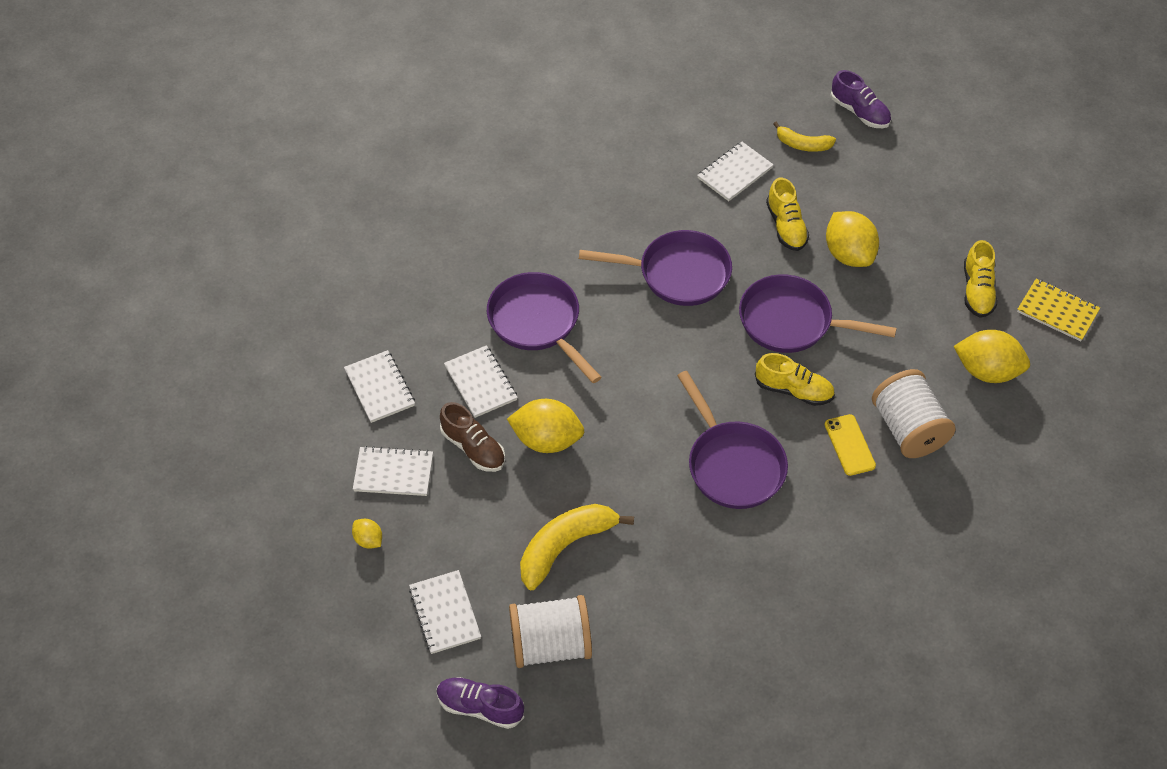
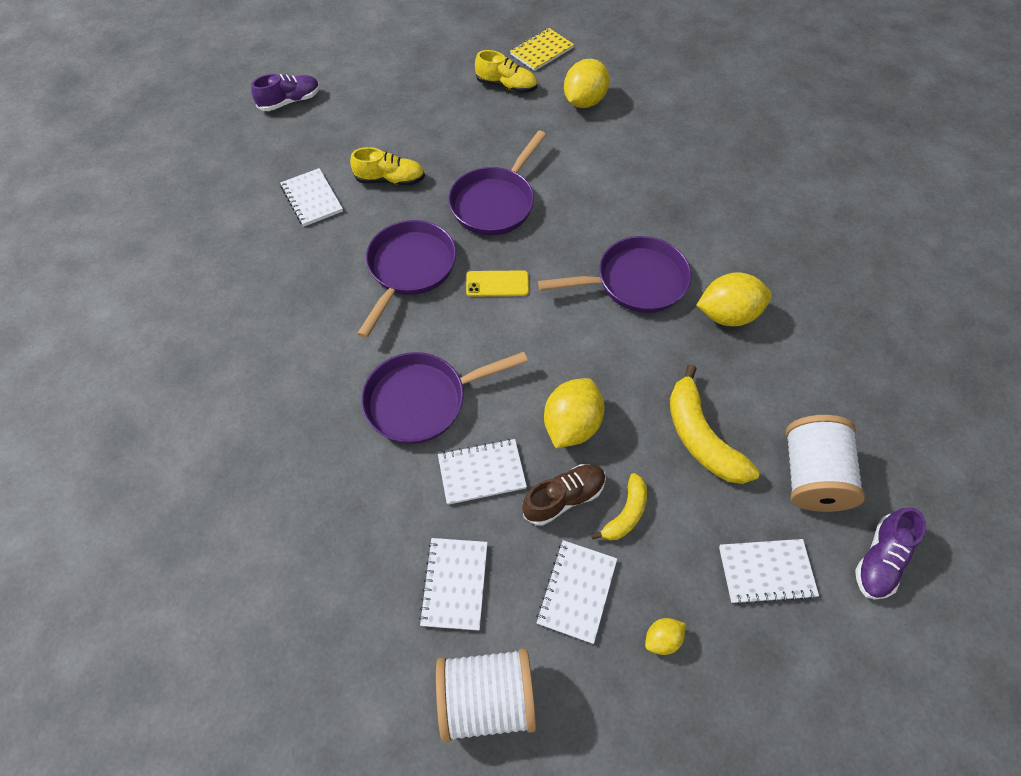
camera: 75 degrees left, 5 degrees up
white notebook [344,350,415,423] -> white notebook turned 75 degrees counterclockwise [419,538,488,631]
yellow shoe [755,353,835,406] -> none
yellow banana [773,122,836,152] -> yellow banana moved to [591,473,647,540]
yellow phone [825,414,876,476] -> yellow phone moved to [466,270,529,297]
yellow lemon [826,211,879,267] -> yellow lemon moved to [697,272,772,326]
white spool [872,369,956,458] -> white spool moved to [436,648,536,743]

